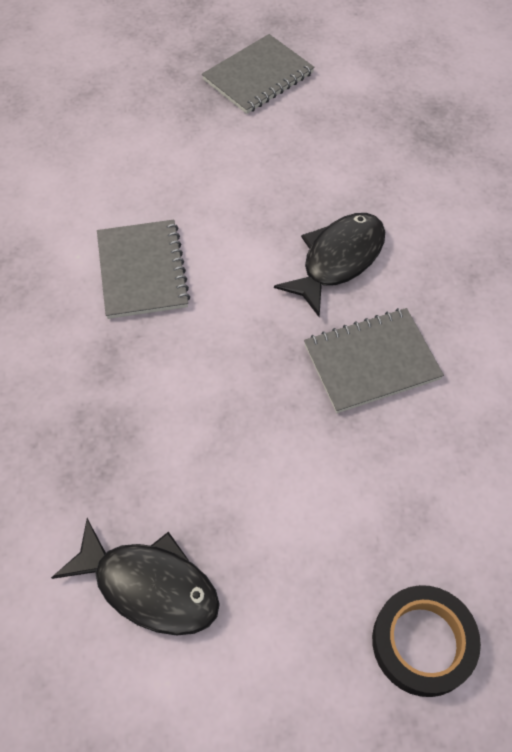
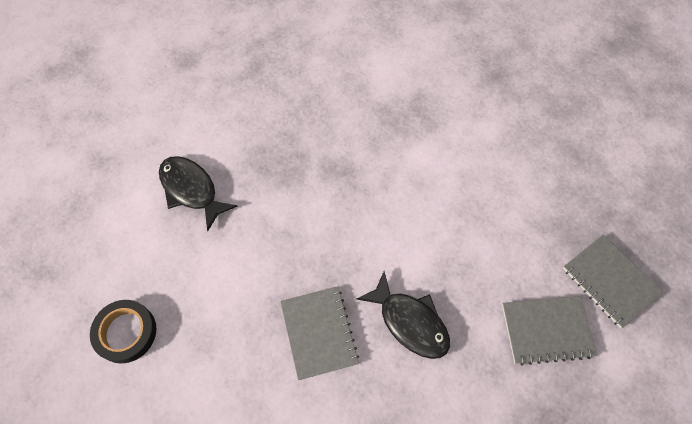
camera: 95 degrees right, 5 degrees up
black fish [51,518,220,635] -> black fish turned 105 degrees clockwise [159,156,238,231]
grey notebook [97,220,190,319] -> grey notebook moved to [502,296,597,366]

